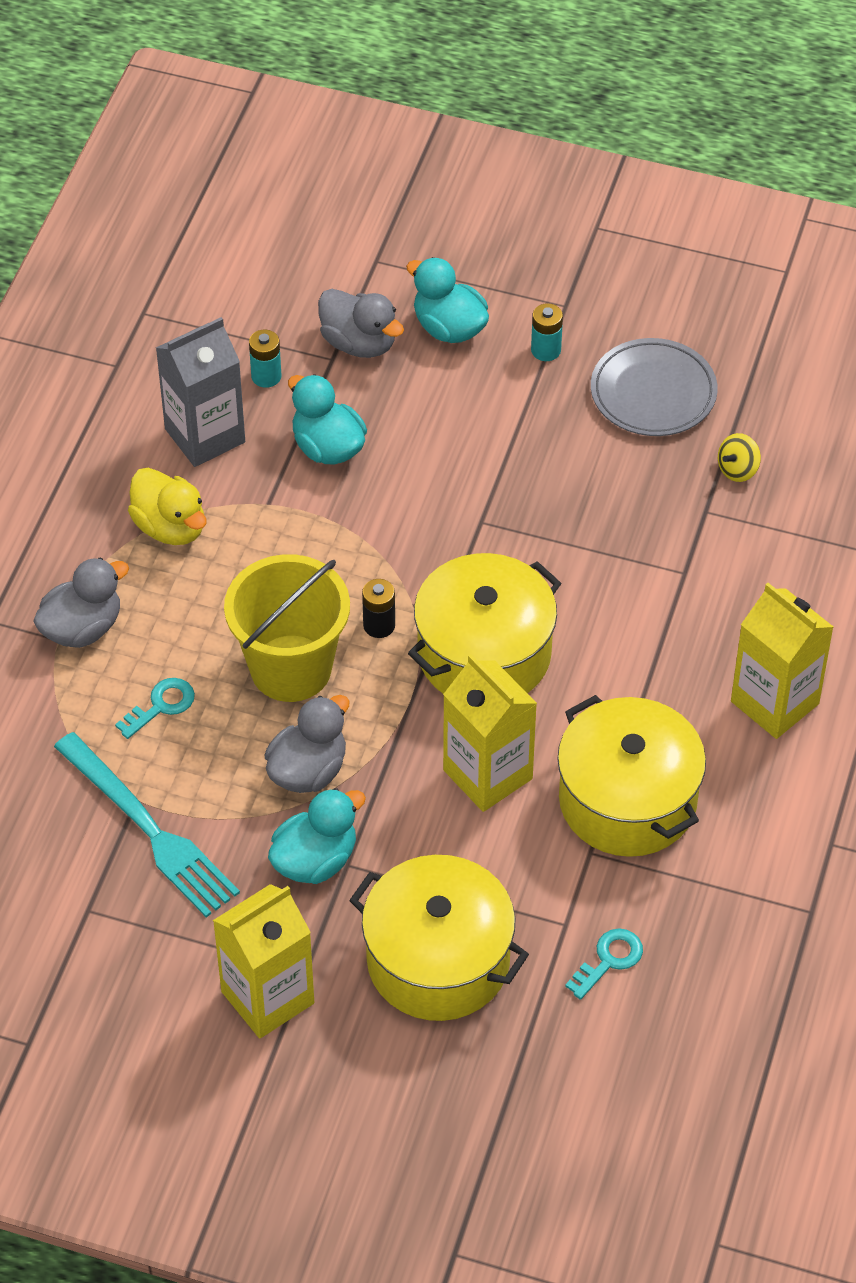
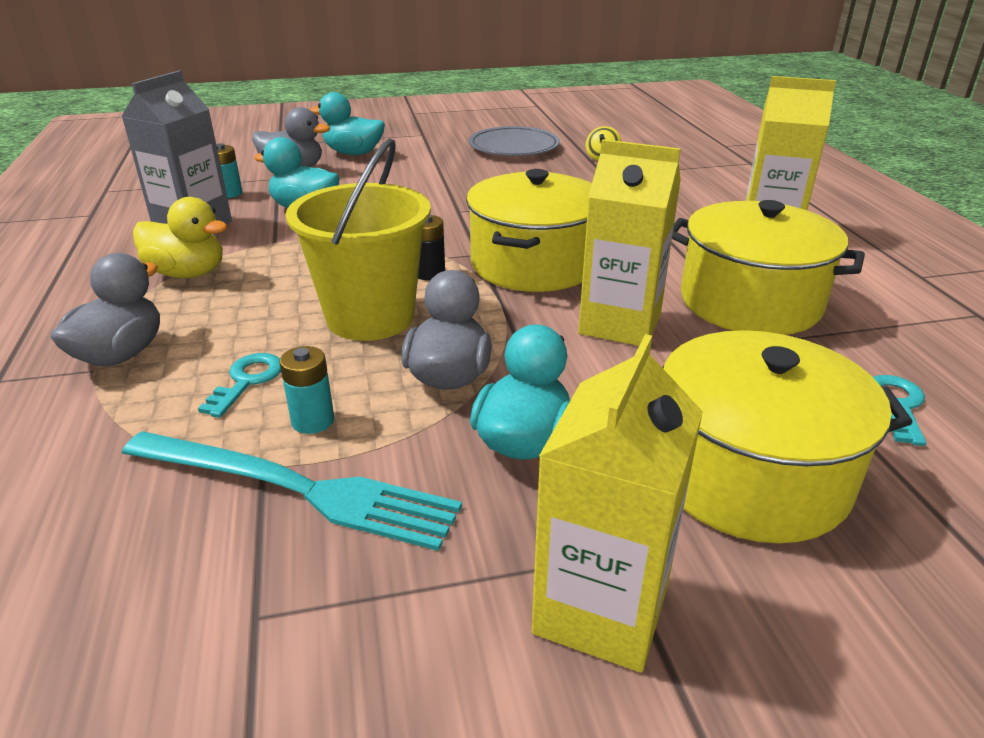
camera: 30 degrees left, 20 degrees down
turquoise battery [531,303,563,361] -> turquoise battery moved to [279,346,334,434]

